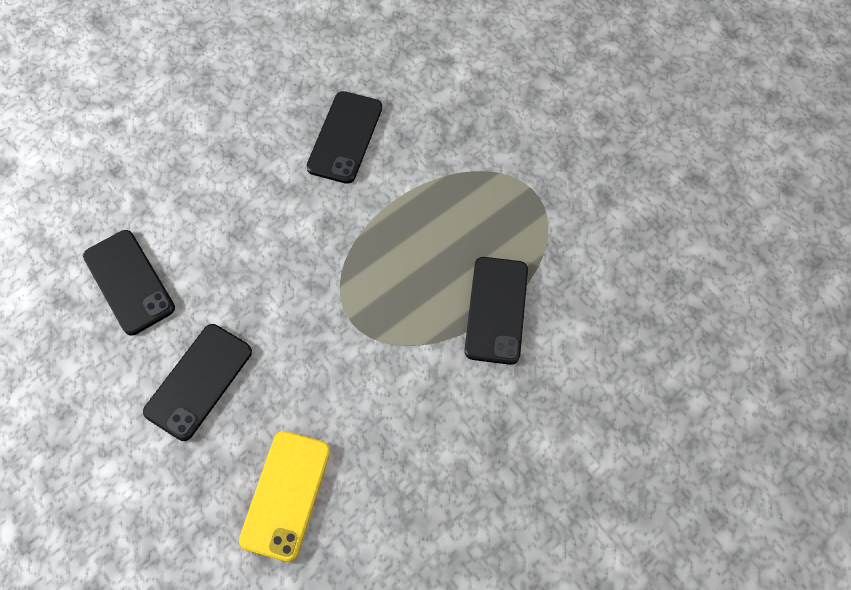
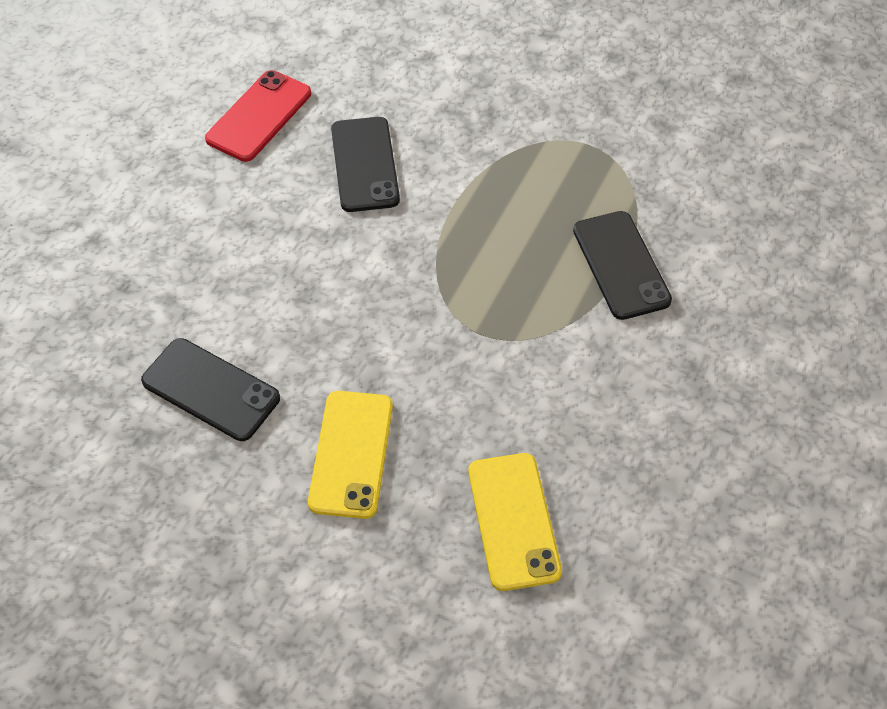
camera: 25 degrees left, 10 degrees down
black phone [143,324,252,441] -> yellow phone [308,391,393,519]
none -> red phone [205,70,311,162]

